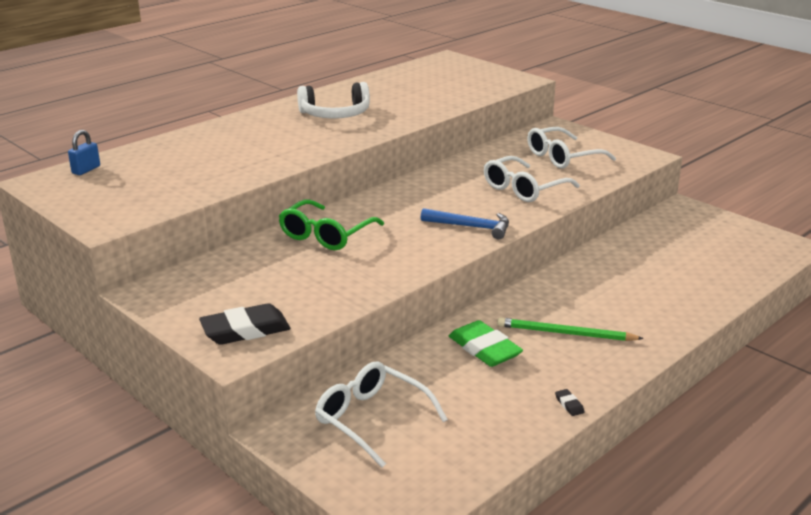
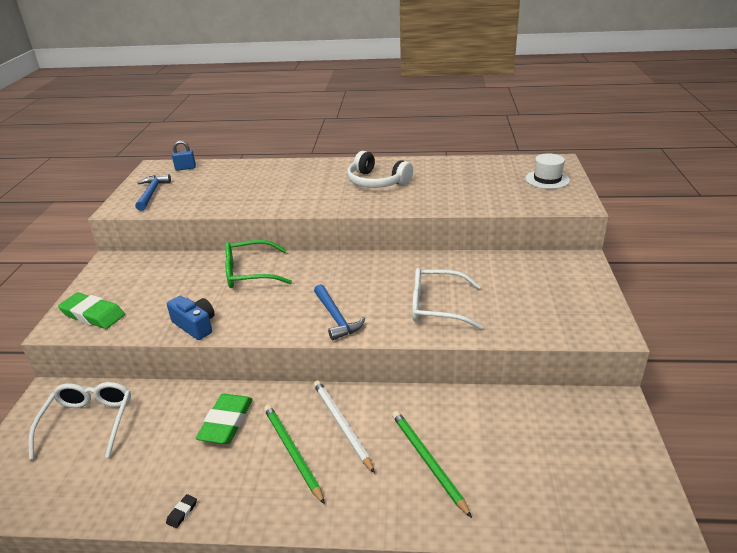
camera: 50 degrees right, 5 degrees up
black eraser [199,303,290,345] -> green eraser [58,293,125,329]
white glasses [527,127,616,169] -> none
none -> blue hammer [135,174,171,211]
none -> blue camera [167,296,215,340]
none -> white pencil [314,380,375,473]
none -> green pencil [392,411,472,518]
none -> white hat [525,153,570,189]

